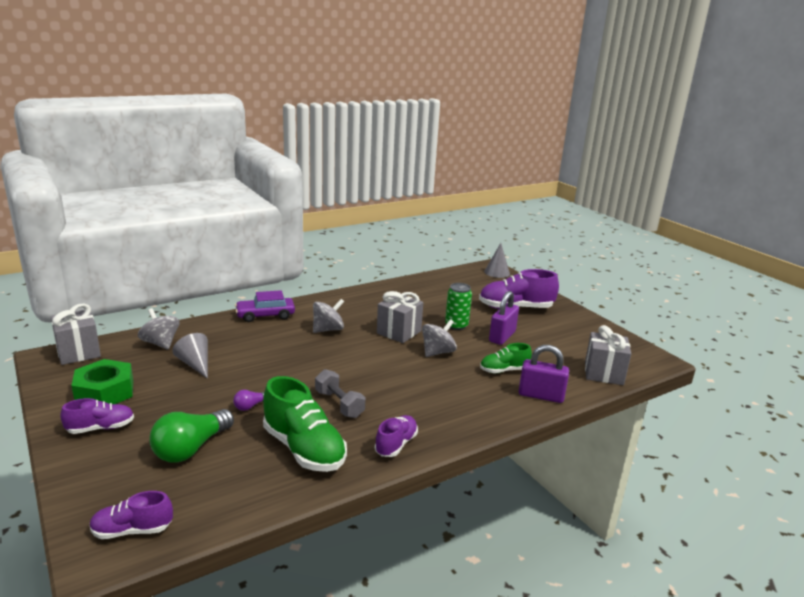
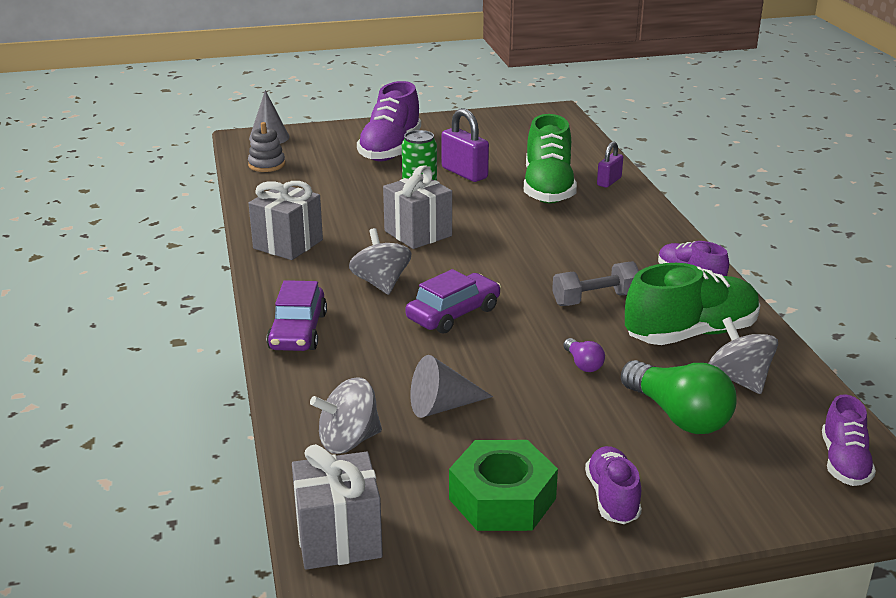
camera: 70 degrees left, 5 degrees up
grey spinning top [422,319,457,357] -> grey spinning top moved to [708,317,778,394]
green shoe [480,343,532,373] -> green shoe [524,114,577,204], size x1.76
purple padlock [519,345,569,403] -> purple padlock [597,142,623,188], size x0.62
grey gift [585,325,631,385] -> grey gift moved to [249,181,323,260]
none -> grey stacking toy [248,122,285,172]
none -> purple car [405,269,501,334]

